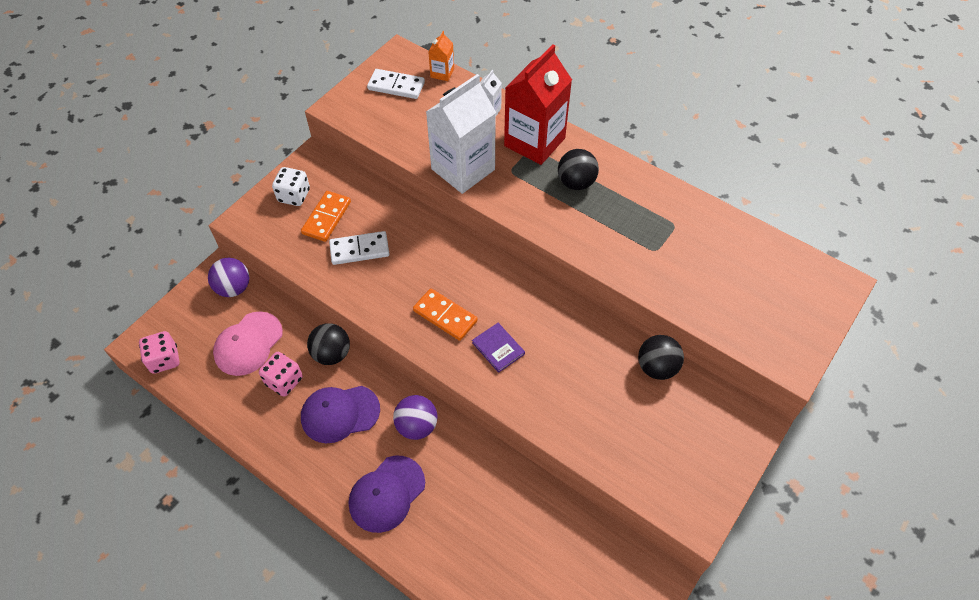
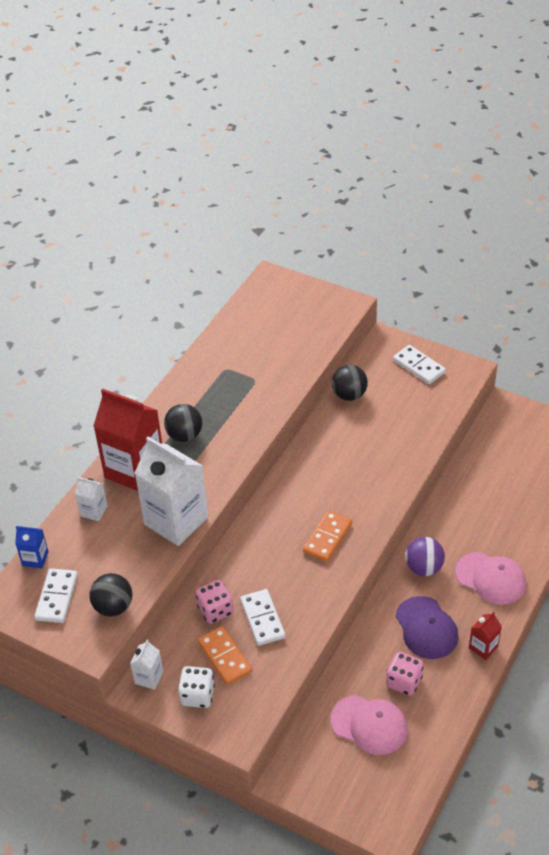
camera: 95 degrees left, 10 degrees down
pink dice [139,331,180,374] -> pink dice moved to [196,580,233,624]
purple ball [208,258,249,297] -> none
orange domino [301,191,351,242] -> orange domino turned 45 degrees clockwise [198,626,252,685]
black ball [307,323,350,365] -> black ball moved to [89,573,132,616]
purple cap [349,456,425,533] -> pink cap [455,552,526,605]
orange carton [428,31,454,81] -> blue carton [15,526,49,568]
purple book [472,323,525,373] -> none
none -> white carton [130,640,163,690]
none -> white domino [393,345,446,384]
none -> red carton [469,612,502,660]

